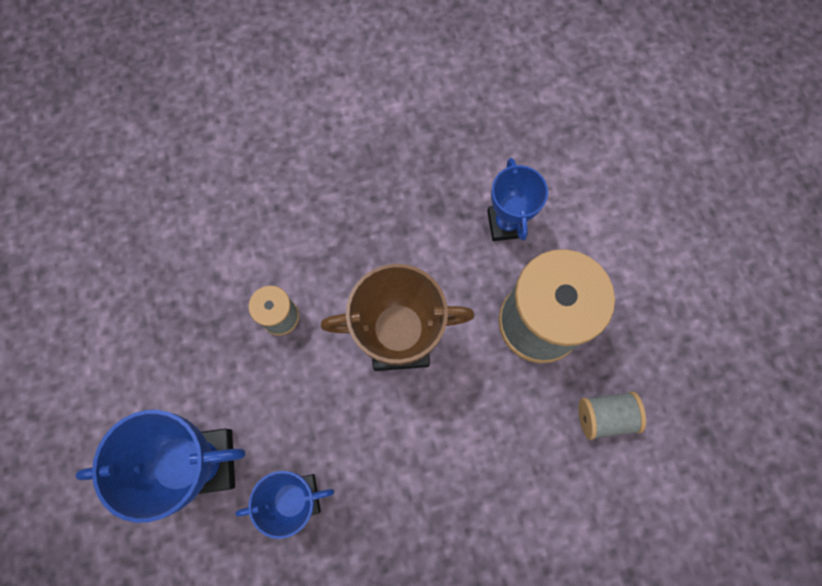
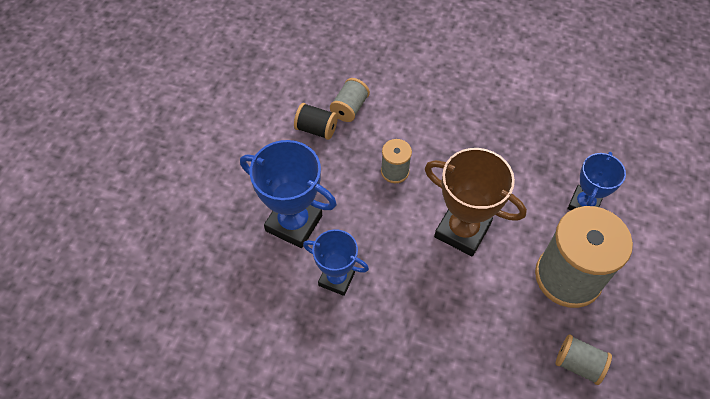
camera: 35 degrees right, 15 degrees down
none -> black spool [294,103,338,140]
none -> grey spool [330,78,370,122]

